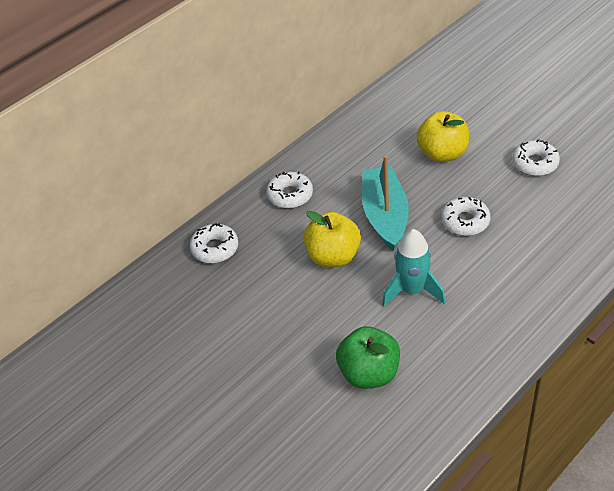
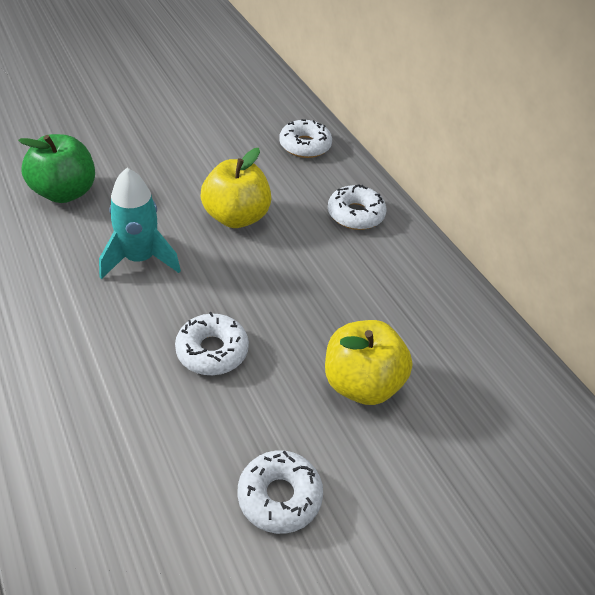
camera: 100 degrees right, 0 degrees up
turquoise boat [362,155,409,251] -> none

